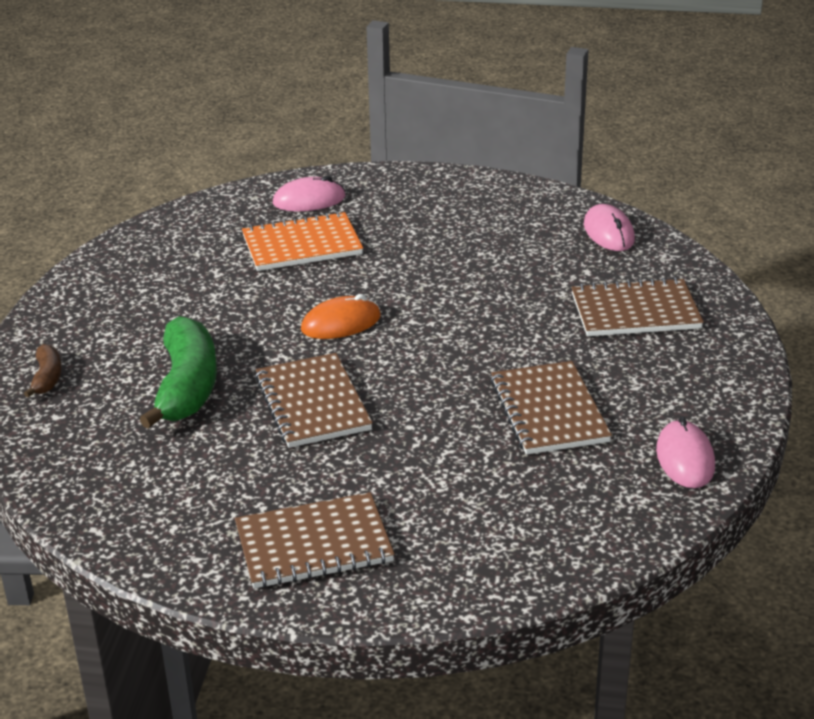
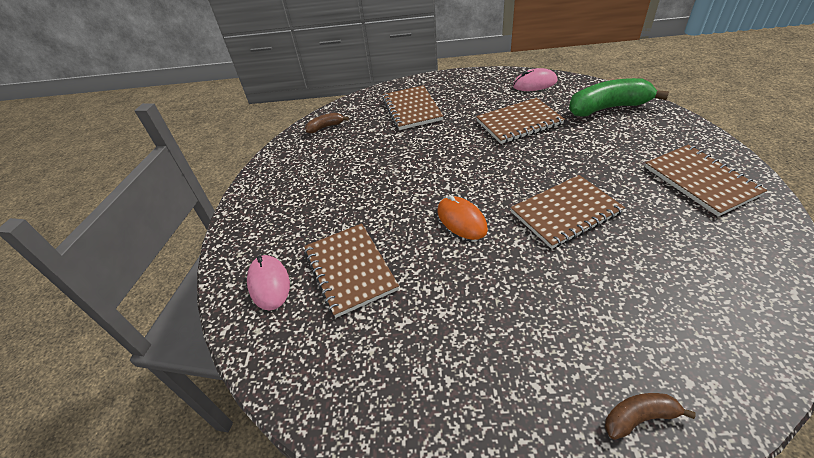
camera: 95 degrees left, 10 degrees up
green banana [139,316,217,429] -> green banana moved to [569,78,669,117]
orange notebook [242,211,363,271] -> brown notebook [304,223,399,318]
pink mouse [584,204,635,251] -> brown banana [305,113,349,133]

